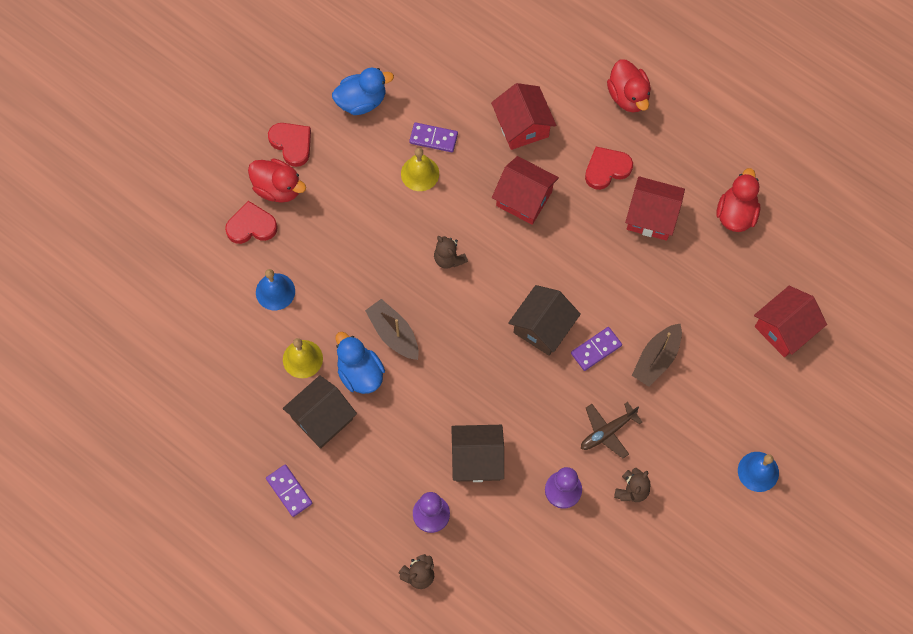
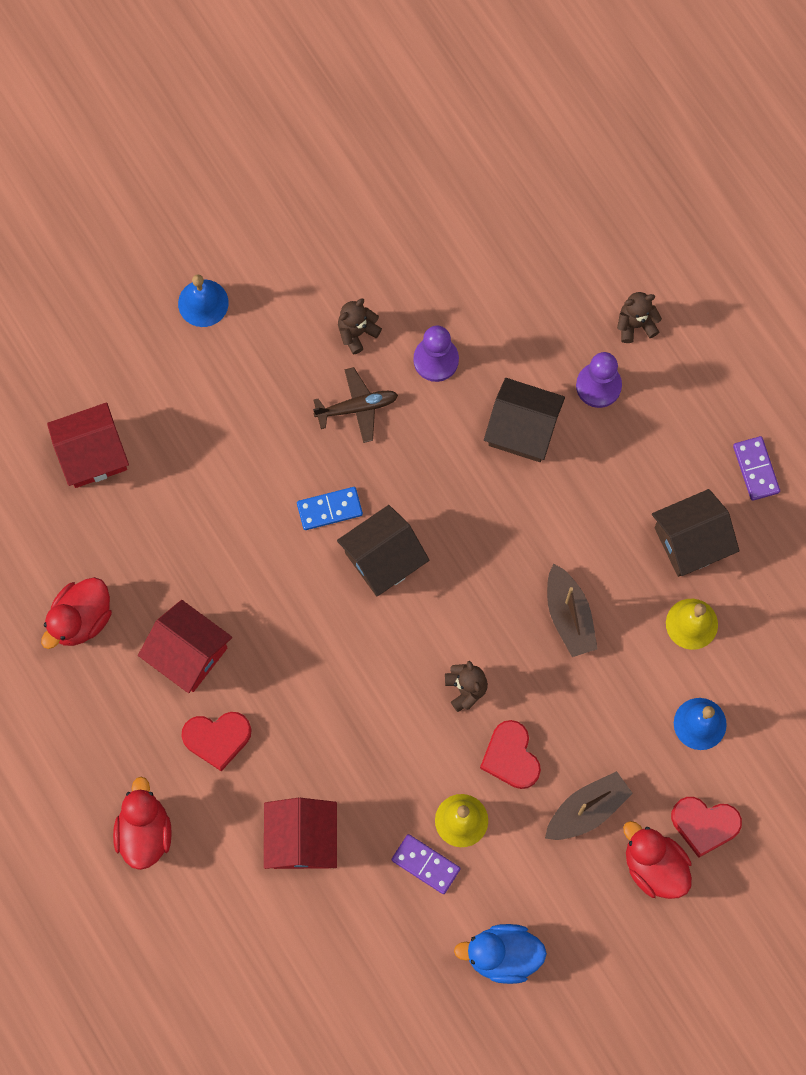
camera: 160 degrees left, 5 degrees up
red heart [268,123,311,167] -> red heart moved to [480,720,541,789]
blue duck [336,332,385,394] -> none
red house [492,156,559,225] -> none
purple domino [571,327,622,371] -> blue domino [297,487,363,530]
brown boat [632,324,682,387] -> brown boat moved to [545,771,633,840]

